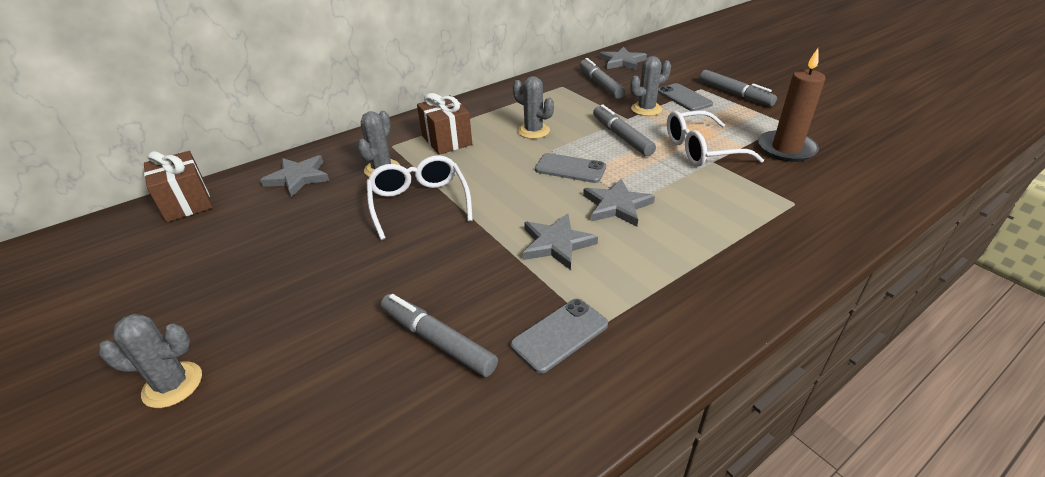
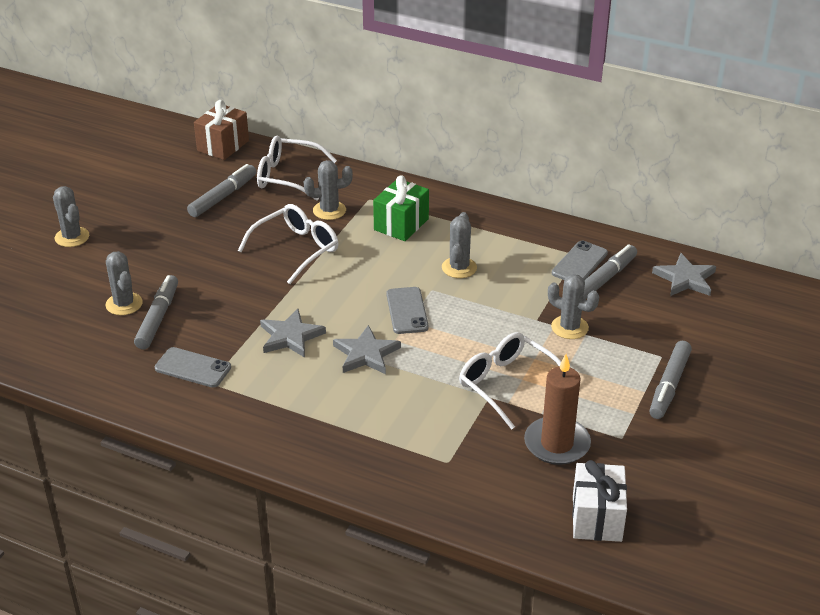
camera: 60 degrees right, 0 degrees up
grey star [260,155,329,197] -> white glasses [257,136,337,200]
brown gift [417,93,472,155] -> green gift [373,175,429,241]
grey marker [593,104,656,156] -> grey marker moved to [187,164,257,217]
grey phone [658,83,713,111] -> grey phone moved to [552,241,608,280]
none -> grey cactus [106,251,143,315]
none -> white gift [572,460,627,542]

